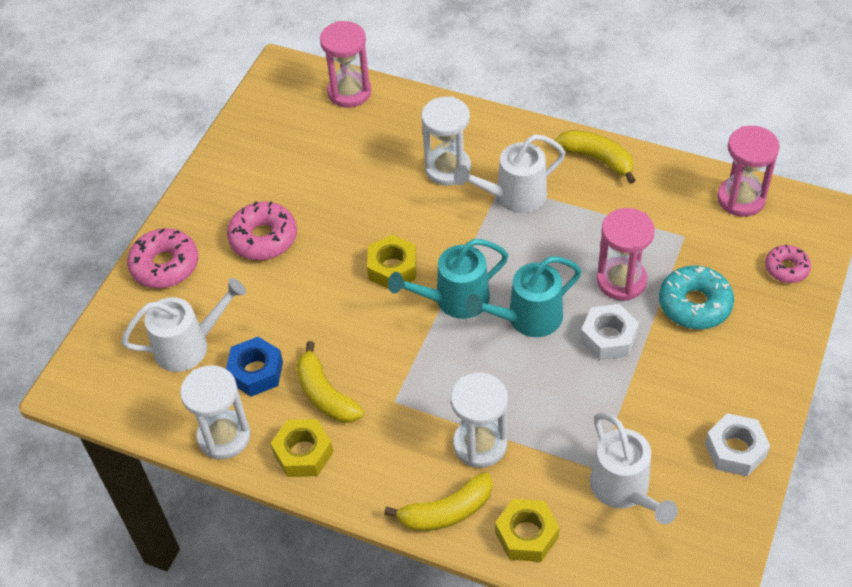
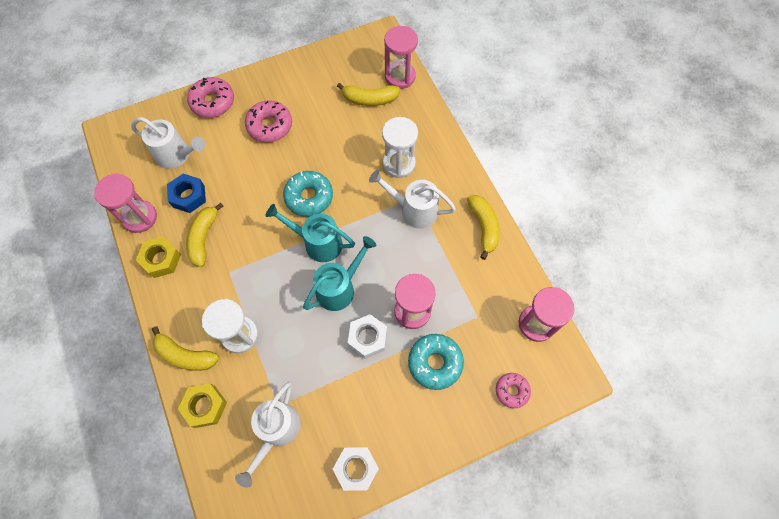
camera: 40 degrees right, 15 degrees up
white hourglass [180,365,251,459] -> pink hourglass [94,173,157,233]
yellow nut [367,235,417,289] -> turquoise donut [283,171,333,217]
turquoise watering can [465,256,582,337] -> turquoise watering can turned 120 degrees clockwise [303,236,377,311]
none -> yellow banana [337,83,400,106]

